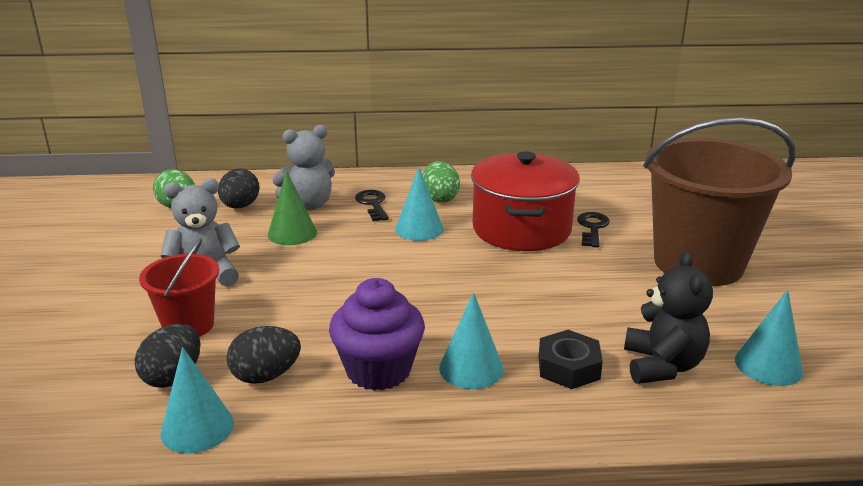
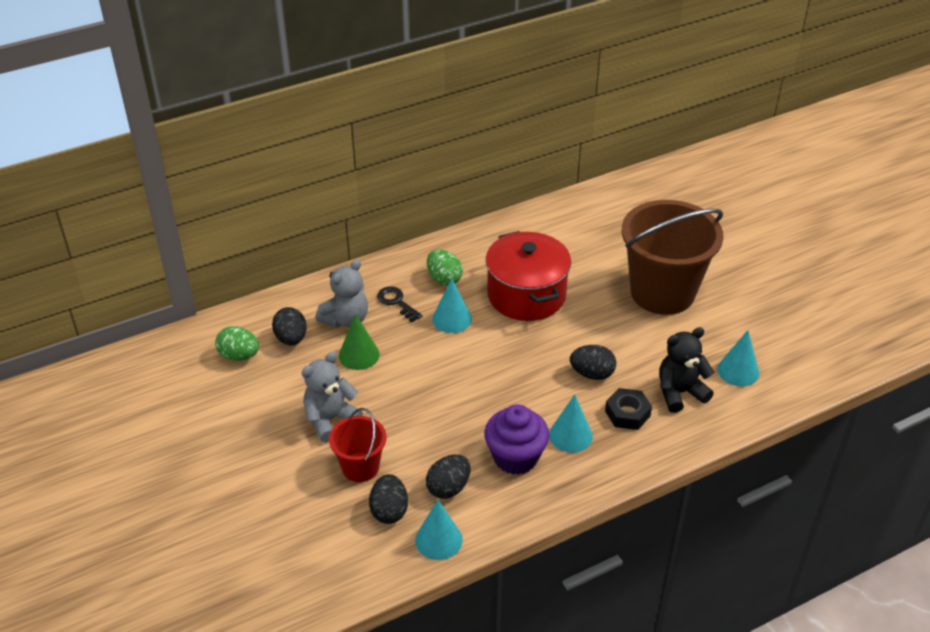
camera: 25 degrees left, 15 degrees up
black key [577,212,610,247] -> none
black teddy bear [624,251,713,384] -> black teddy bear turned 90 degrees counterclockwise [659,327,714,413]
none -> black egg [570,345,616,380]

